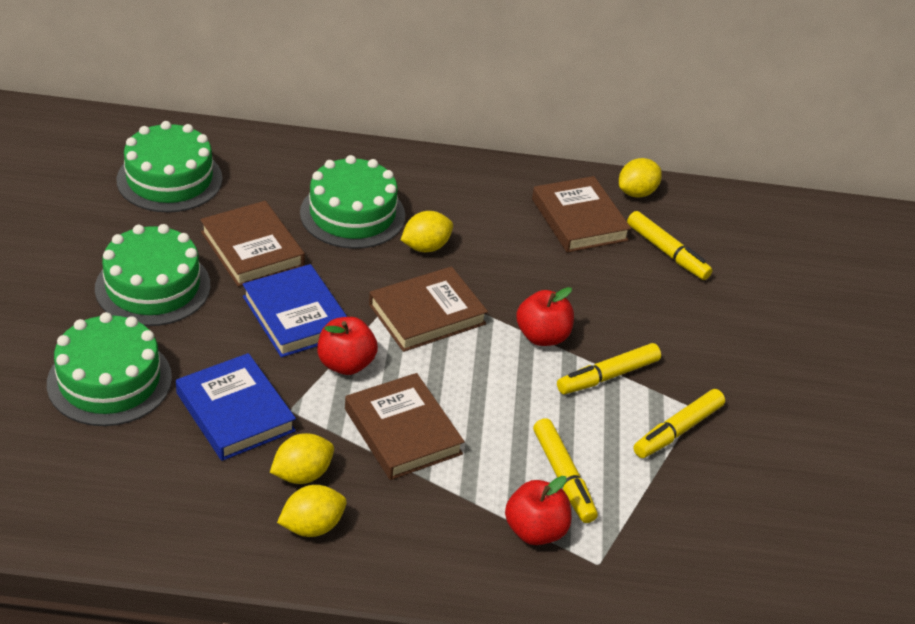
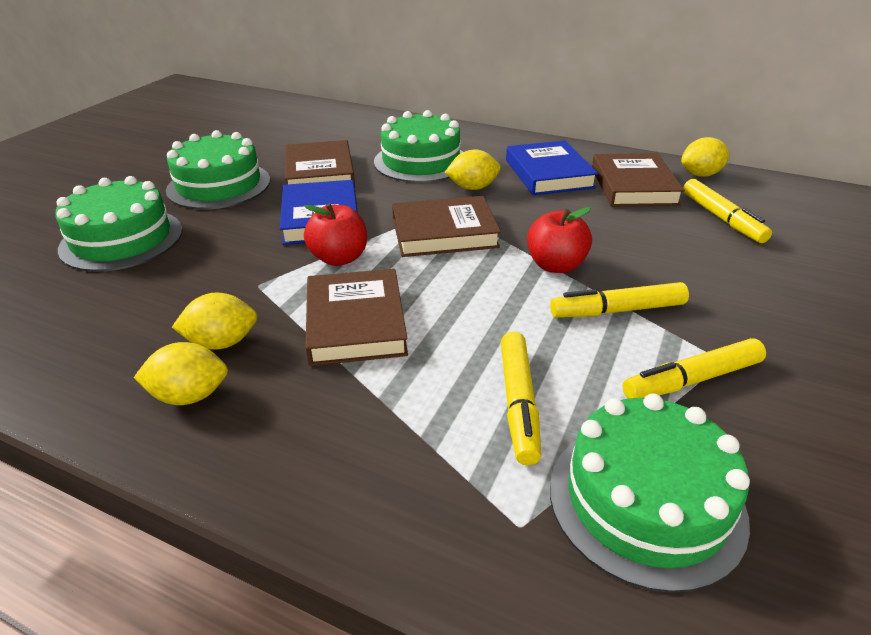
camera: 25 degrees right, 5 degrees down
green cake [116,121,223,212] -> green cake moved to [550,394,750,593]
blue book [176,353,296,461] -> blue book moved to [506,141,598,195]
red apple [505,476,571,545] -> none

